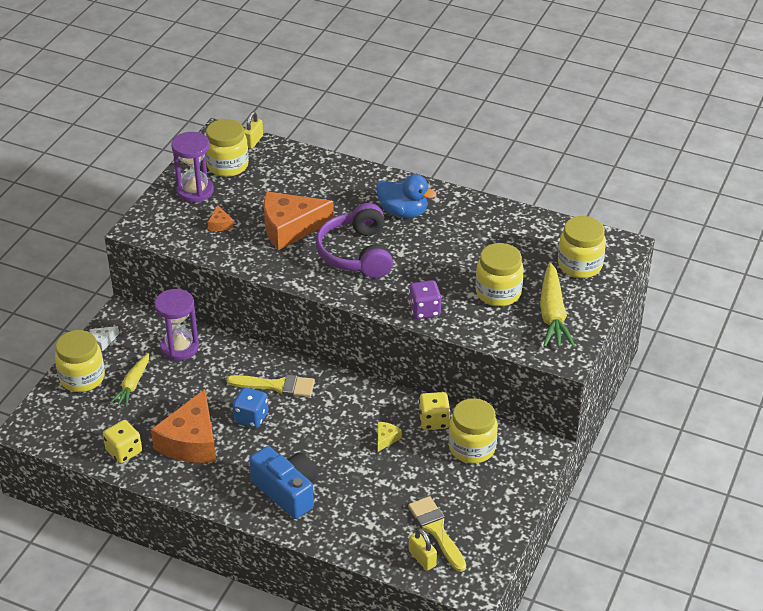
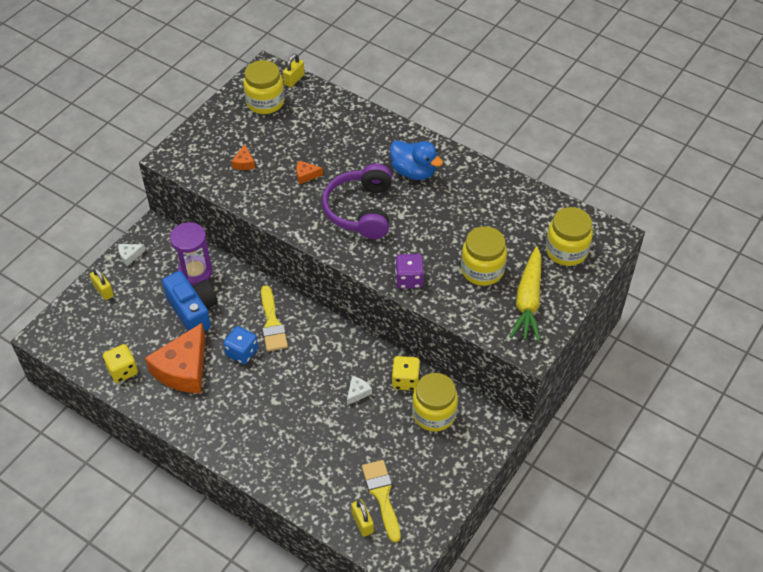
camera: 10 degrees right, 10 degrees up
yellow jar [55,330,105,392] -> yellow padlock [90,267,114,300]
yellow carrot [110,353,149,407] -> none
purple hourglass [171,132,214,202] -> none
yellow brush [227,375,315,397] -> yellow brush turned 60 degrees clockwise [261,285,288,351]
blue camera [249,446,317,519] -> blue camera moved to [162,271,218,331]
orange cheese [264,191,334,250] -> orange cheese [296,161,323,184], size x0.41
yellow cheese [378,422,402,452] -> white cheese [347,376,372,405]

